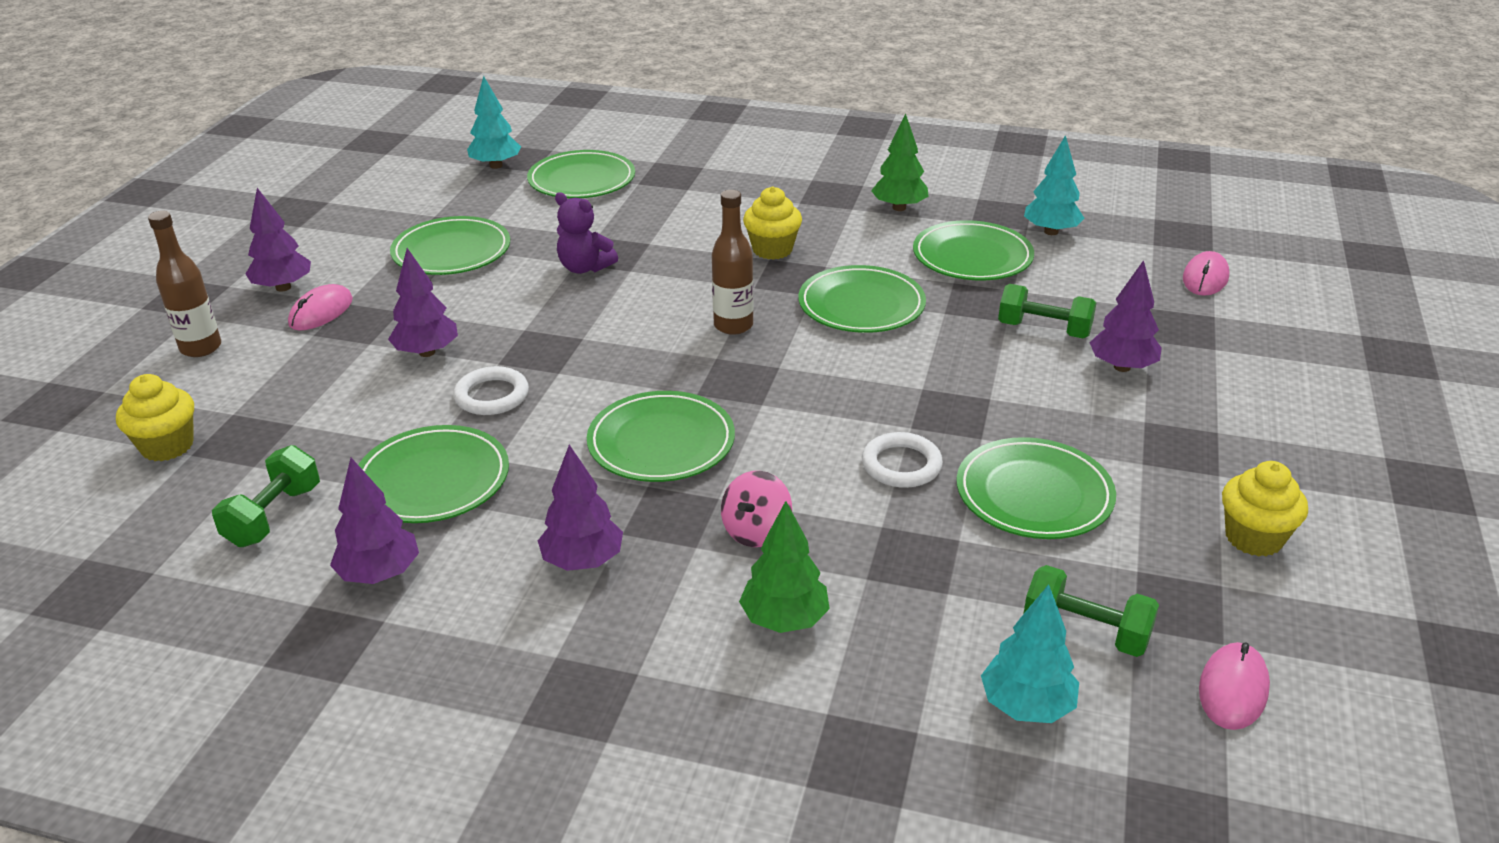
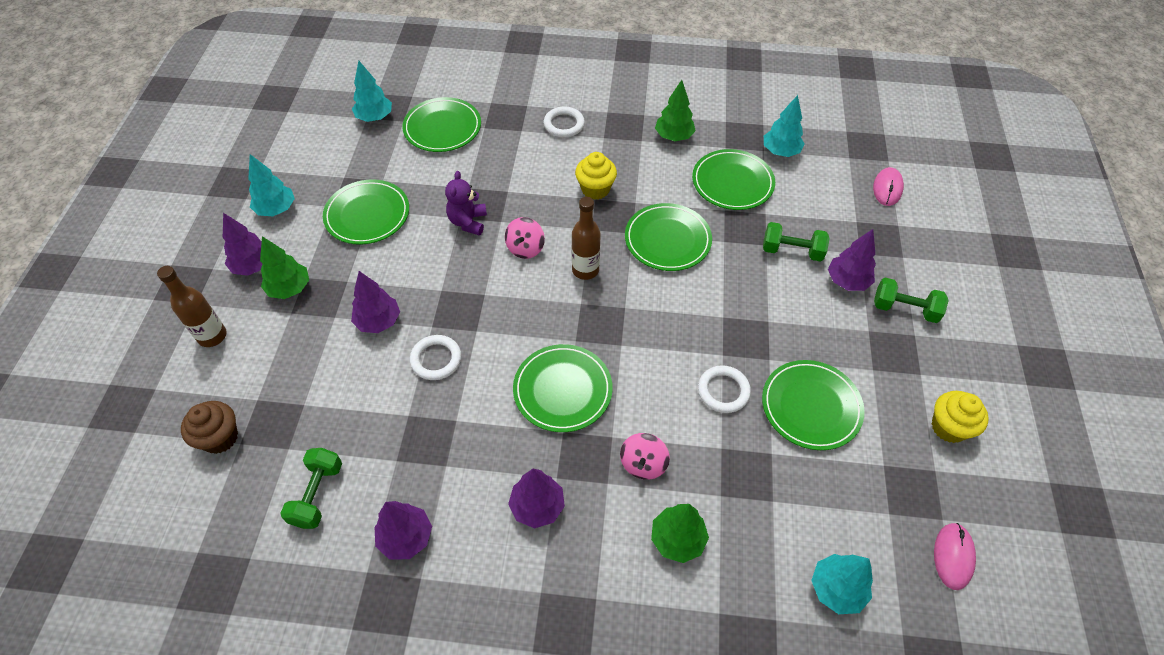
camera: 10 degrees left, 20 degrees up
yellow cupcake [116,374,194,461] -> brown cupcake [181,401,238,454]
pink mouse [288,284,353,331] -> green tree [260,236,309,299]
green plate [358,425,509,523] -> none
purple teddy bear [555,192,618,274] -> purple teddy bear turned 75 degrees clockwise [445,171,487,235]
green dumbbell [1023,565,1159,657] -> green dumbbell moved to [874,278,949,323]
none -> turquoise tree [248,154,295,216]
none -> pink spinning top [505,217,545,259]
none -> white ring [544,106,585,137]

